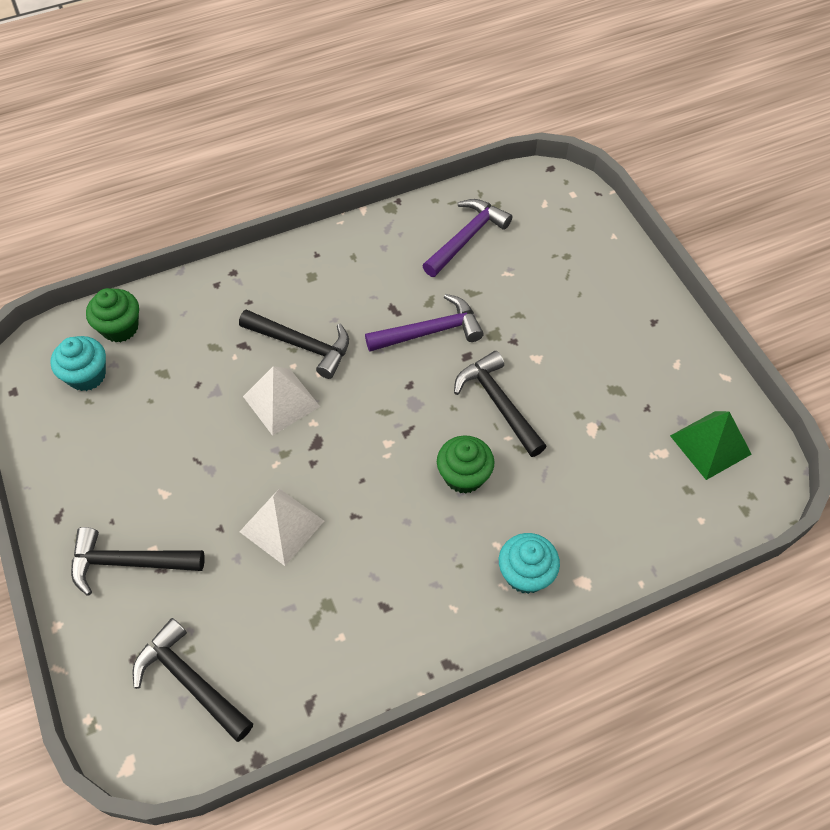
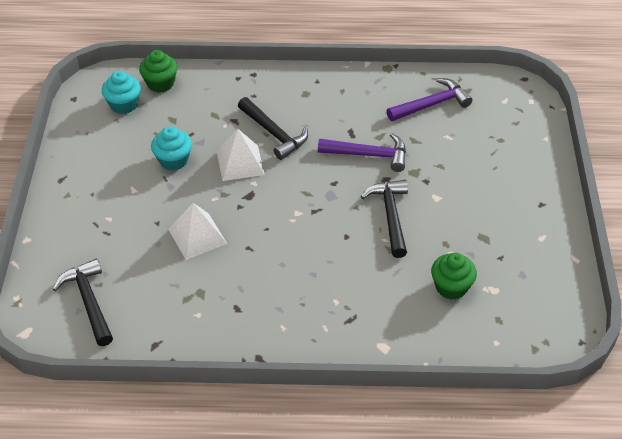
camera: 25 degrees right, 10 degrees down
black hammer [71,527,205,596] -> none
green cupcake [437,435,495,494] -> green cupcake moved to [431,253,477,300]
turquoise cupcake [499,533,560,594] -> turquoise cupcake moved to [151,126,192,171]
green pyramid [670,411,752,480] -> none

